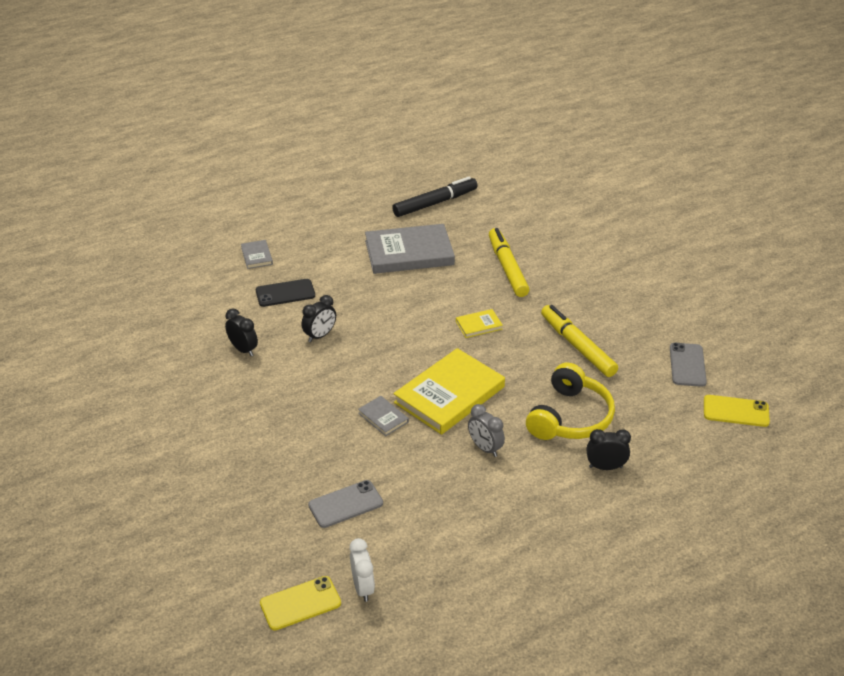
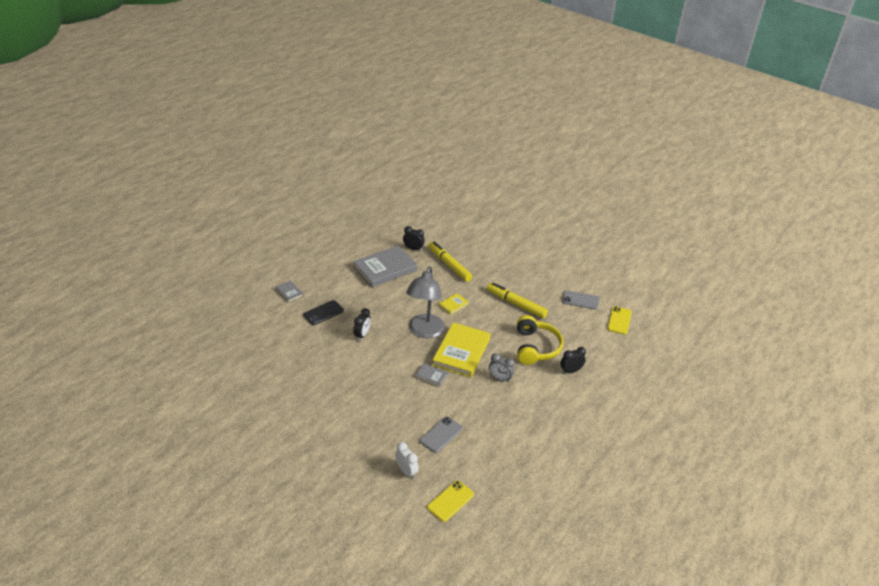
camera: 25 degrees left, 0 degrees up
black clock [225,308,258,356] -> black clock moved to [403,226,425,251]
white clock [350,538,375,602] -> white clock moved to [395,442,419,479]
black marker [392,177,478,217] -> none
grey phone [670,343,707,387] -> grey phone turned 60 degrees counterclockwise [562,290,600,310]
yellow phone [704,395,770,427] -> yellow phone turned 60 degrees counterclockwise [607,306,632,335]
none -> grey lamp [406,266,445,338]

